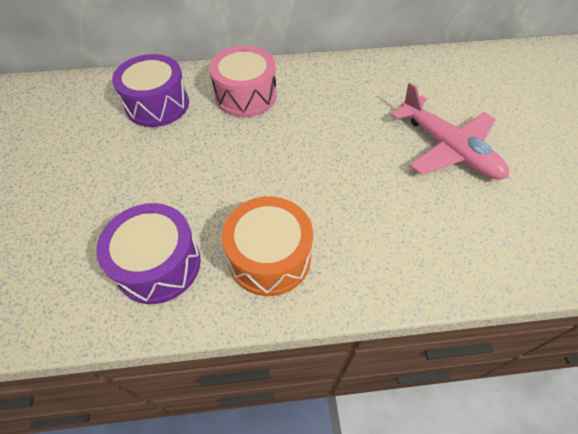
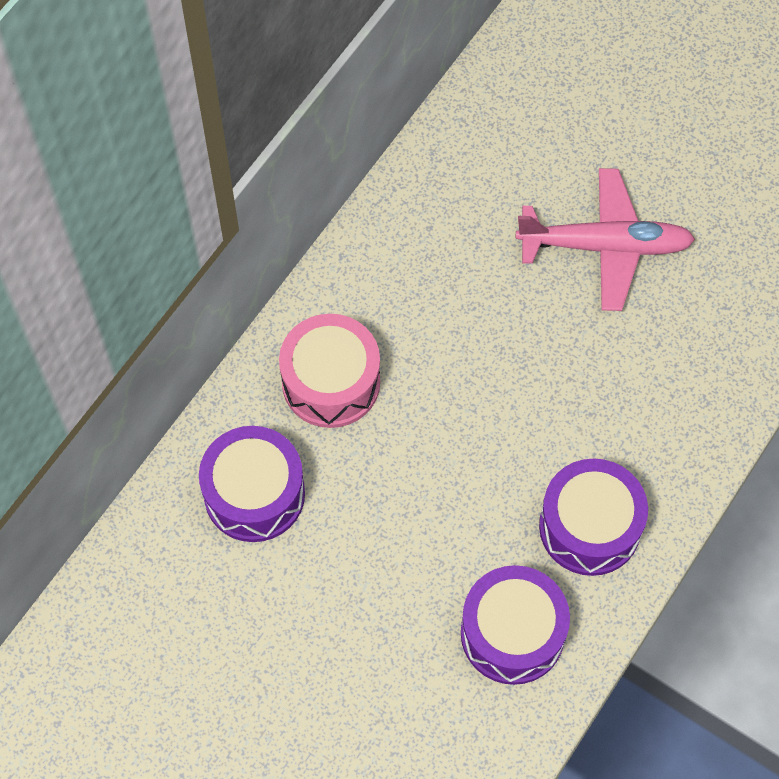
camera: 50 degrees left, 10 degrees up
orange drum [222,196,313,296] -> purple drum [539,459,648,576]

